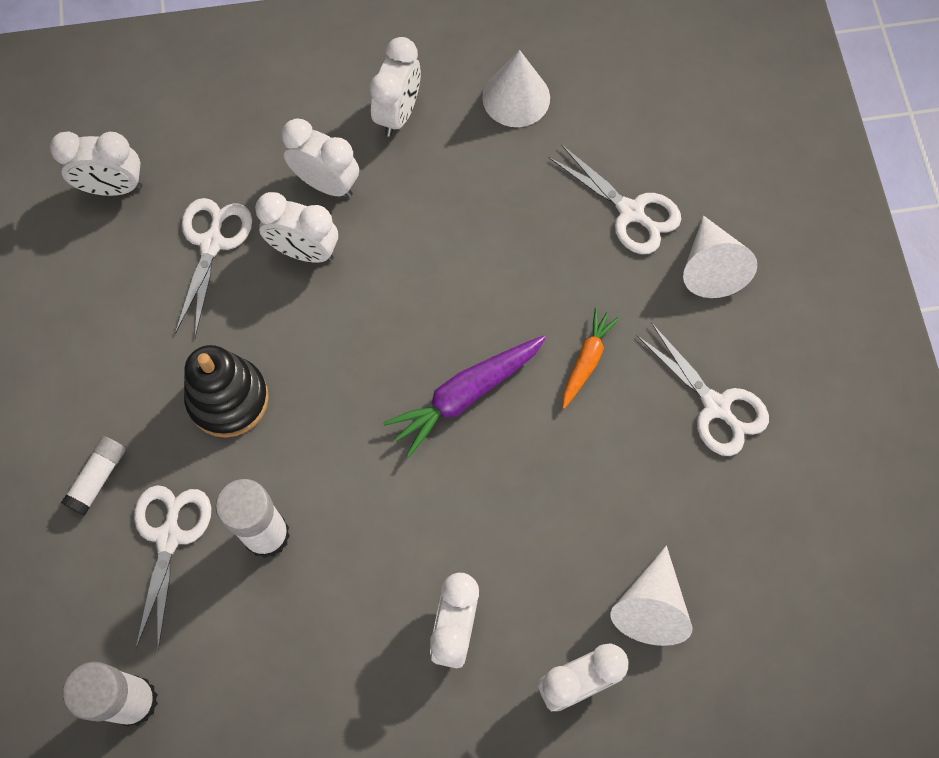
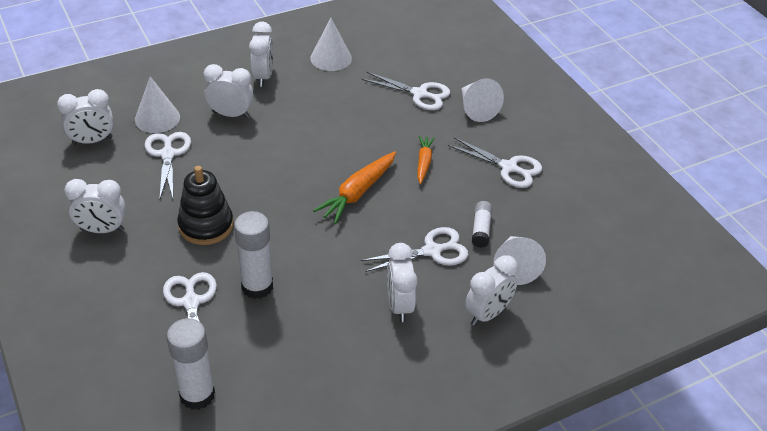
camera: 20 degrees left, 25 degrees down
white glue stick [61,436,126,516] -> white glue stick moved to [472,201,492,248]
white clock [255,192,338,263] -> white clock moved to [64,179,126,233]
purple carrot [383,335,546,457] -> orange carrot [313,151,396,224]
none -> white cone [135,77,180,133]
none -> white scissors [361,227,468,272]

